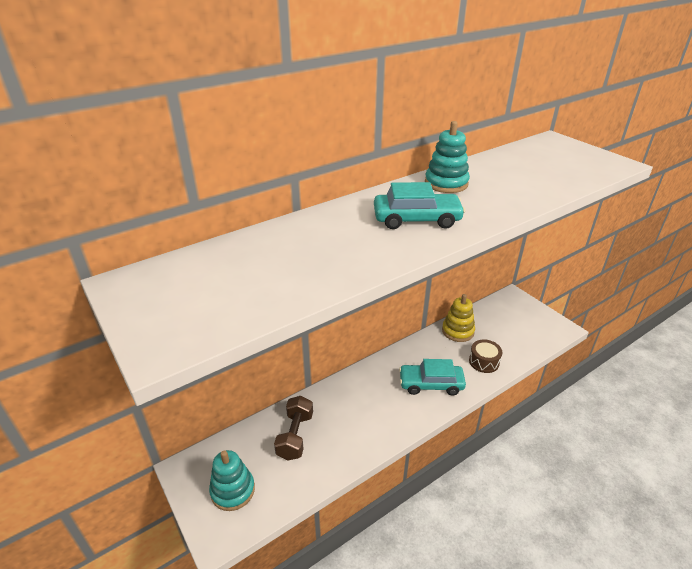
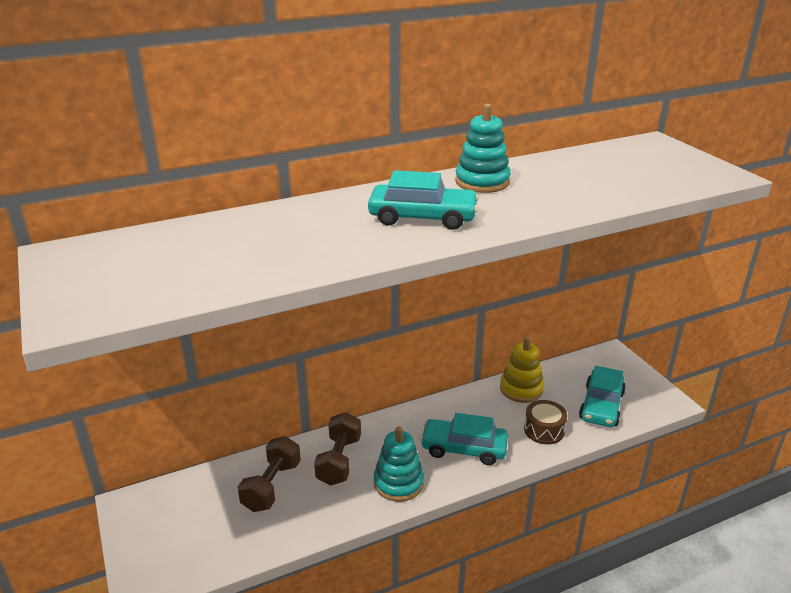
camera: 10 degrees right, 5 degrees down
turquoise stacking toy [209,450,255,511] -> turquoise stacking toy moved to [374,426,424,502]
none -> brown dumbbell [314,412,361,486]
none -> turquoise car [579,366,626,427]

